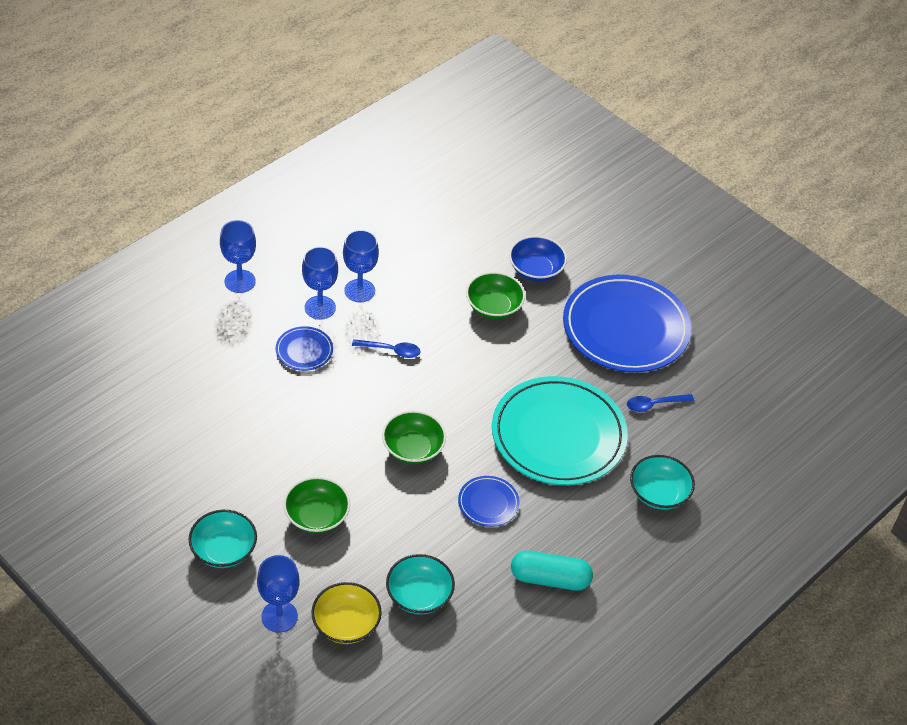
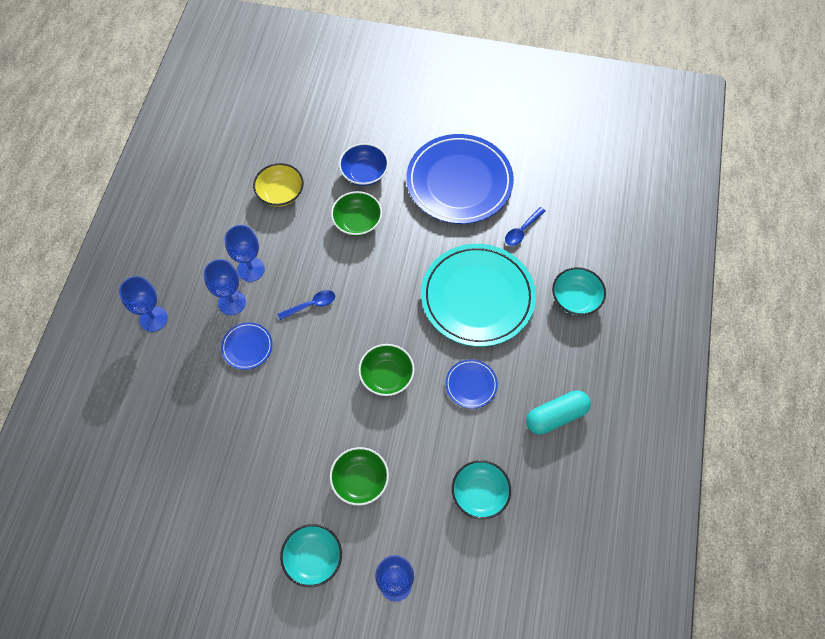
camera: 30 degrees left, 15 degrees up
yellow bowl [311,582,382,644] -> yellow bowl moved to [253,163,304,207]

